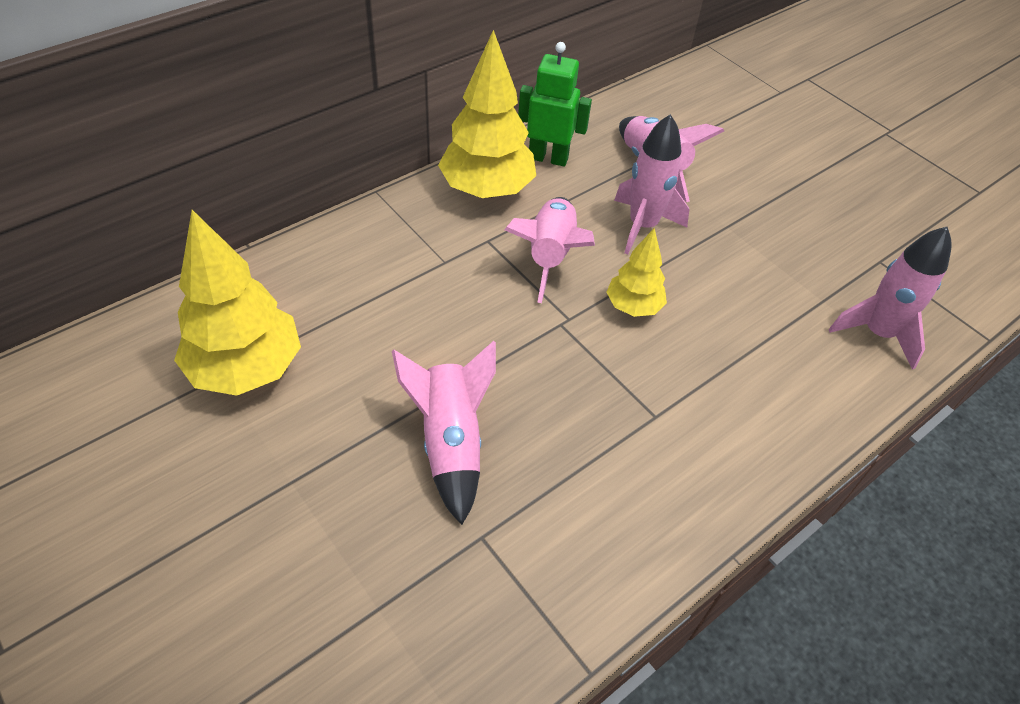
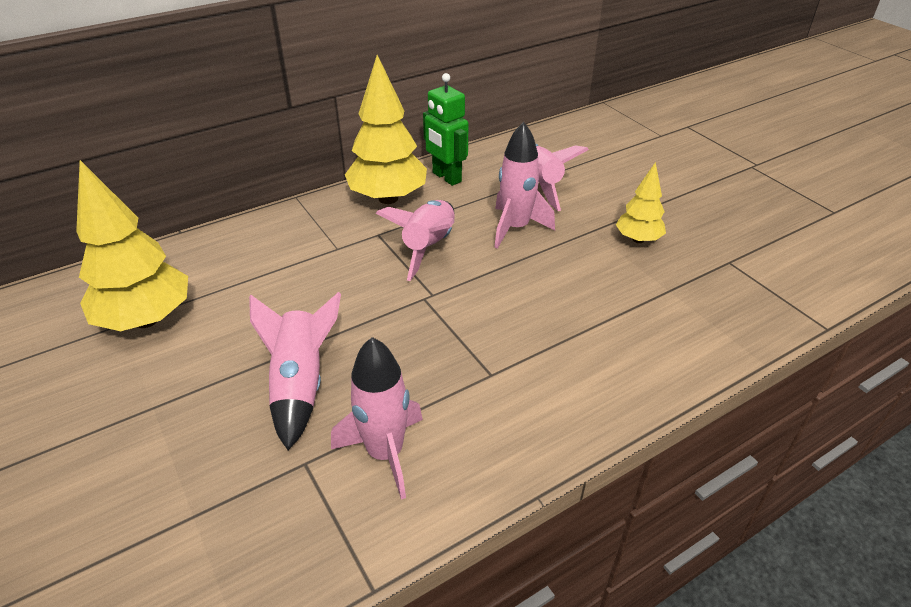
camera: 10 degrees right, 10 degrees down
green robot [518,42,592,167] -> green robot turned 150 degrees counterclockwise [423,73,469,186]
yellow tree [606,228,667,317] -> yellow tree moved to [616,162,666,243]
pink rocket [829,227,952,370] -> pink rocket moved to [331,337,423,500]

